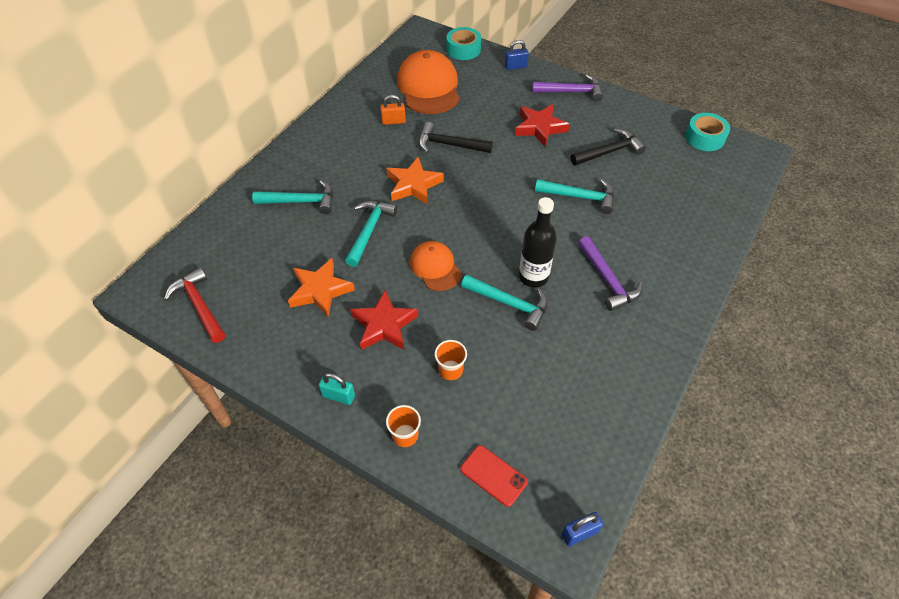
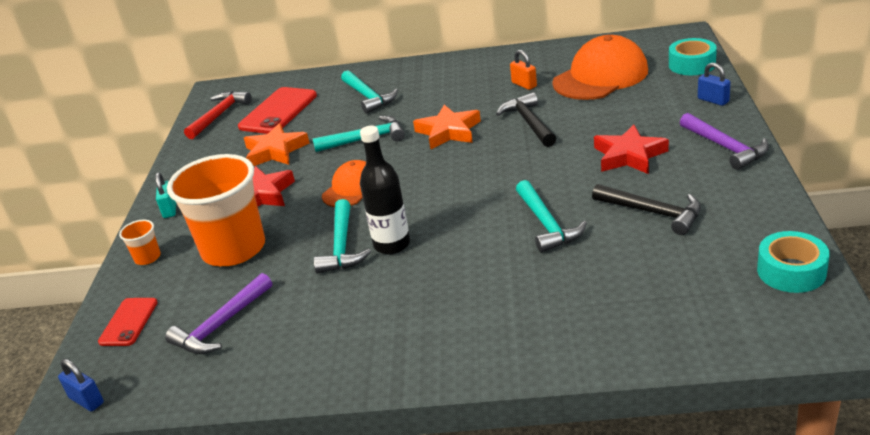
camera: 65 degrees right, 20 degrees down
orange cup [435,340,467,380] -> orange cup [167,154,265,266], size x2.42
purple hammer [578,236,643,311] -> purple hammer moved to [165,273,272,354]
none -> red phone [238,87,317,134]

